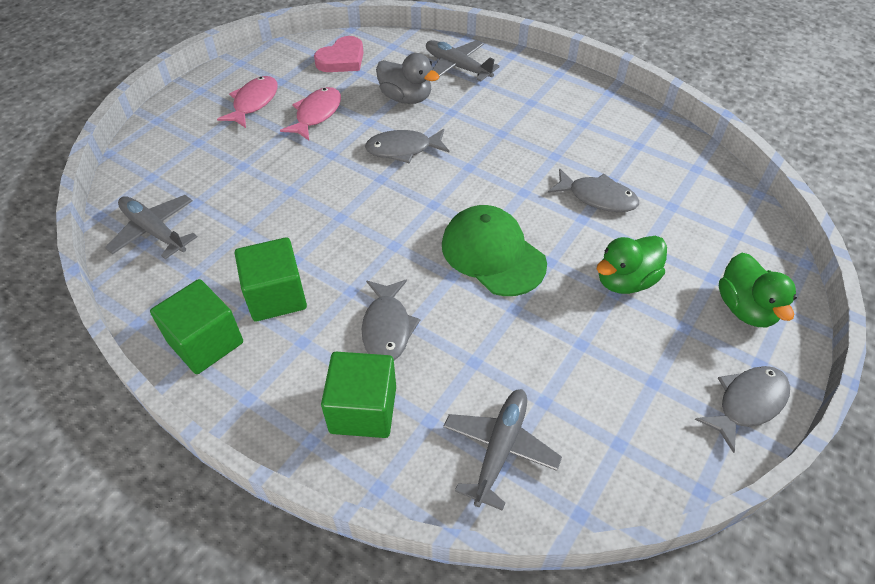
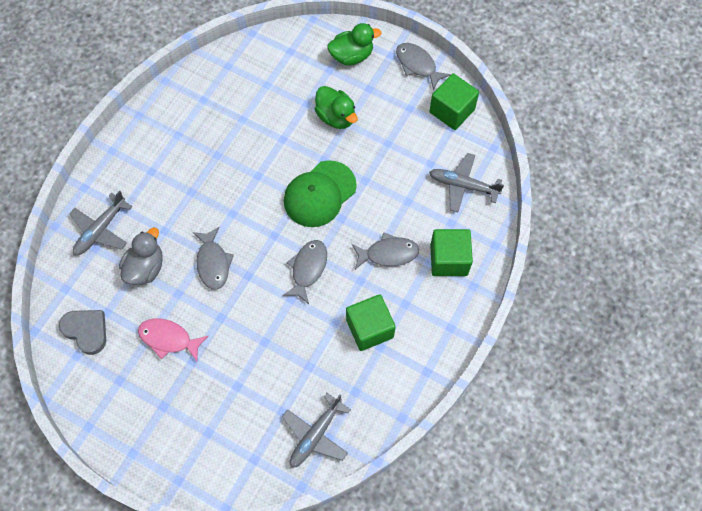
camera: 95 degrees left, 15 degrees up
green cube [150,279,243,374] -> green cube moved to [430,73,479,130]
pink fish [217,76,278,128] -> none
pink heart [314,36,364,72] -> grey heart [59,310,106,355]
grey fish [548,168,639,212] -> grey fish moved to [283,240,327,304]

